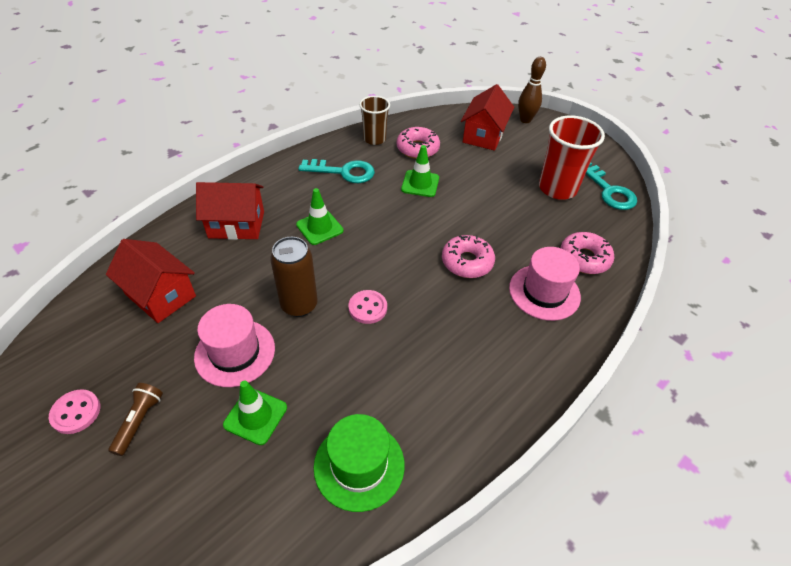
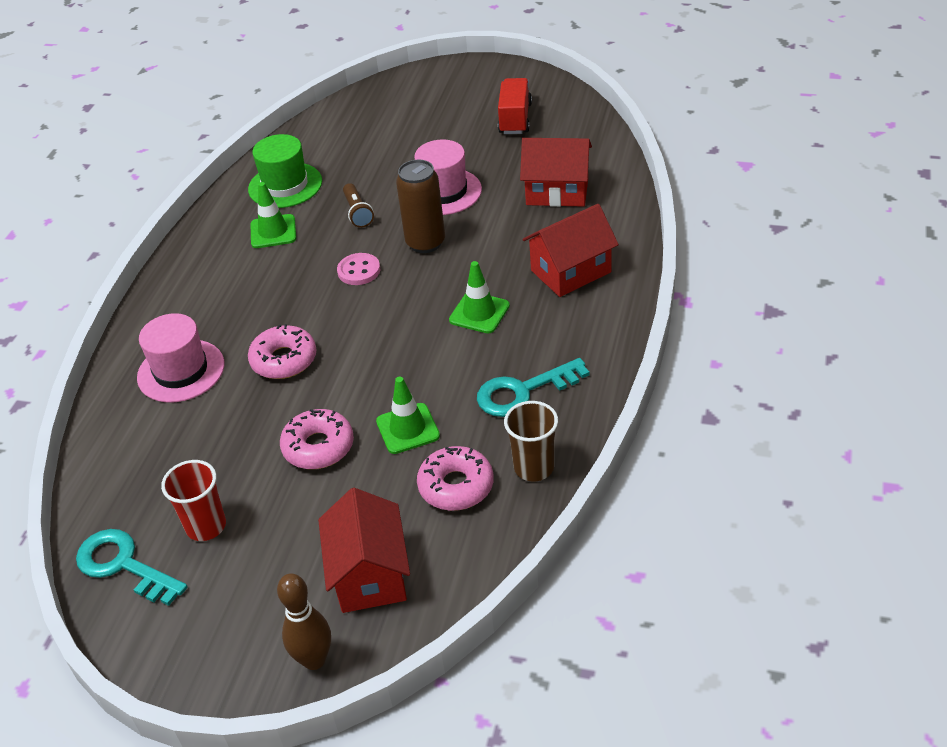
camera: 155 degrees right, 5 degrees down
pink button [49,389,100,434] -> red truck [498,78,532,134]
brown flashlight [108,383,163,456] -> brown flashlight moved to [343,183,374,228]
green traffic cone [223,381,287,445] -> green traffic cone moved to [251,182,296,248]
red cup [539,115,605,200] -> red cup [161,460,226,541], size x0.63
pink donut [560,232,614,274] -> pink donut moved to [280,409,354,469]

